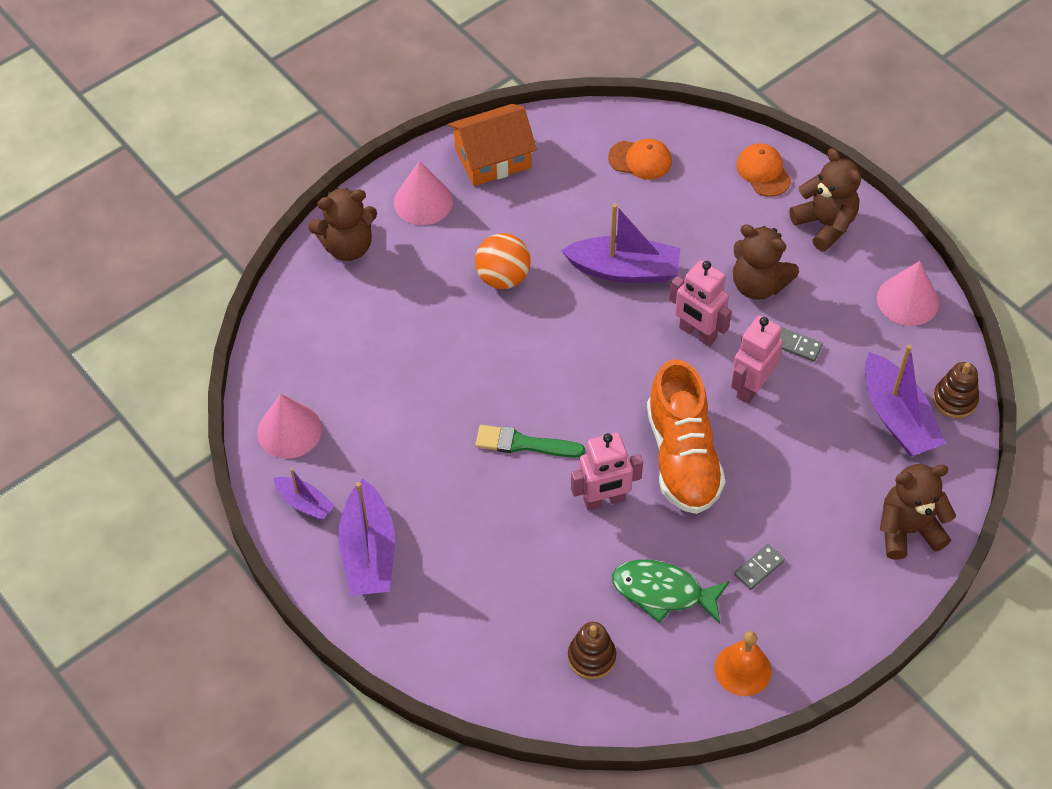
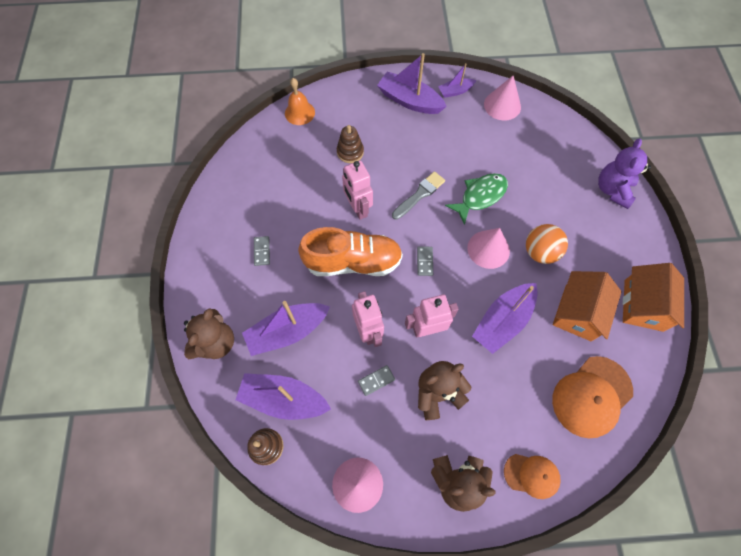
camera: 125 degrees right, 10 degrees up
brown teddy bear [308,188,377,261] -> purple teddy bear [598,139,651,209]
pink cone [394,161,453,225] -> pink cone moved to [467,228,510,269]
green brush [475,425,585,458] -> grey brush [392,171,445,220]
brown stacking toy [568,622,616,679] -> brown stacking toy moved to [337,125,364,163]
pink robot [571,432,643,511] -> pink robot turned 45 degrees counterclockwise [342,160,373,220]
orange cap [608,138,672,179] -> orange cap [552,356,633,438], size x1.69
green fish [612,560,730,624] -> green fish moved to [445,173,508,225]
orange shoe [647,359,726,514] -> orange shoe turned 150 degrees clockwise [298,227,403,276]
orange bell [715,631,772,696] -> orange bell moved to [285,78,315,125]
none -> purple boat [242,301,330,356]
none -> grey domino [417,246,433,276]
none -> orange house [553,271,622,341]

